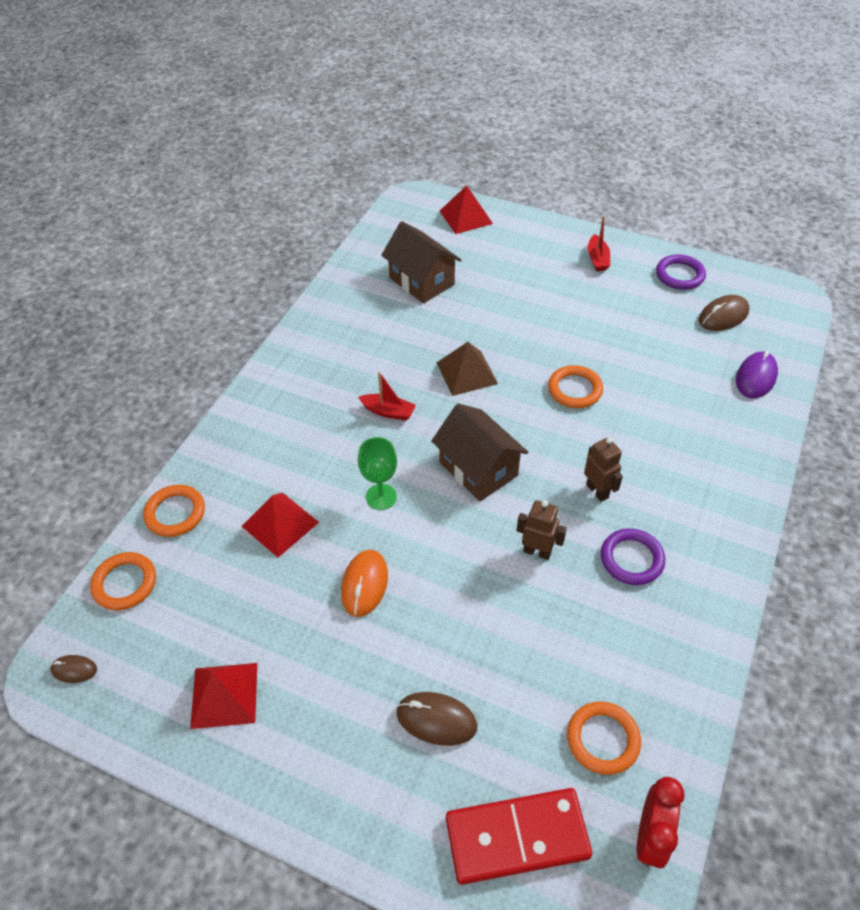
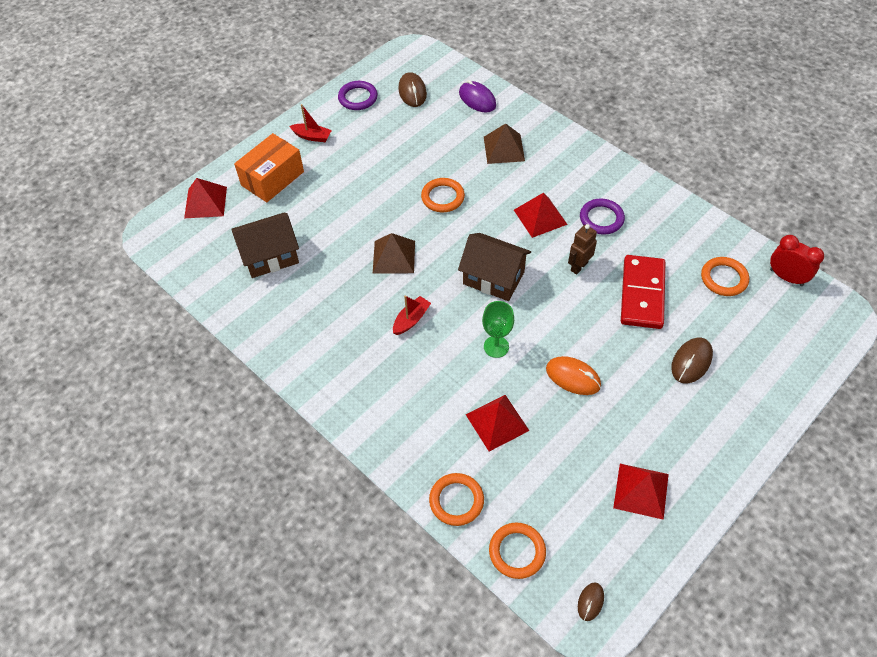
camera: 70 degrees left, 5 degrees up
brown house [431,404,529,501] -> brown house turned 45 degrees clockwise [458,233,531,301]
red domino [446,788,592,885] -> red domino moved to [621,255,665,329]
brown robot [584,437,623,502] -> red pyramid [514,193,568,238]
none -> orange box [234,133,304,202]
none -> brown pyramid [484,123,525,164]

